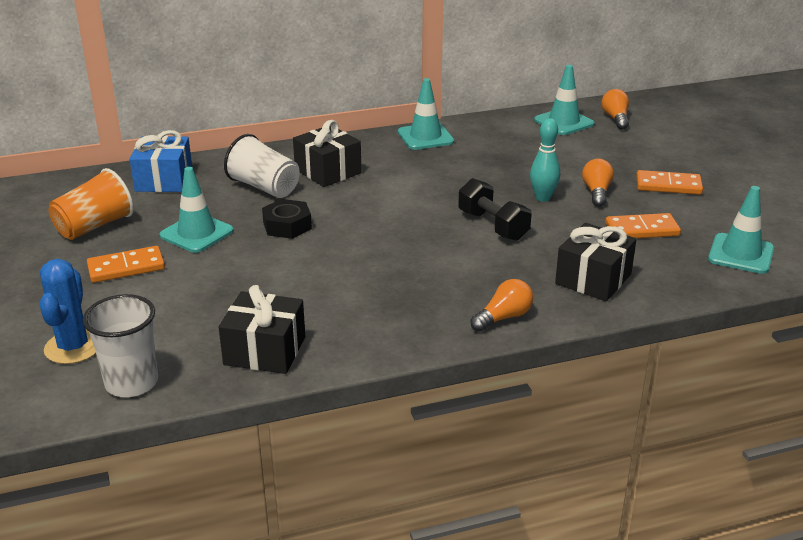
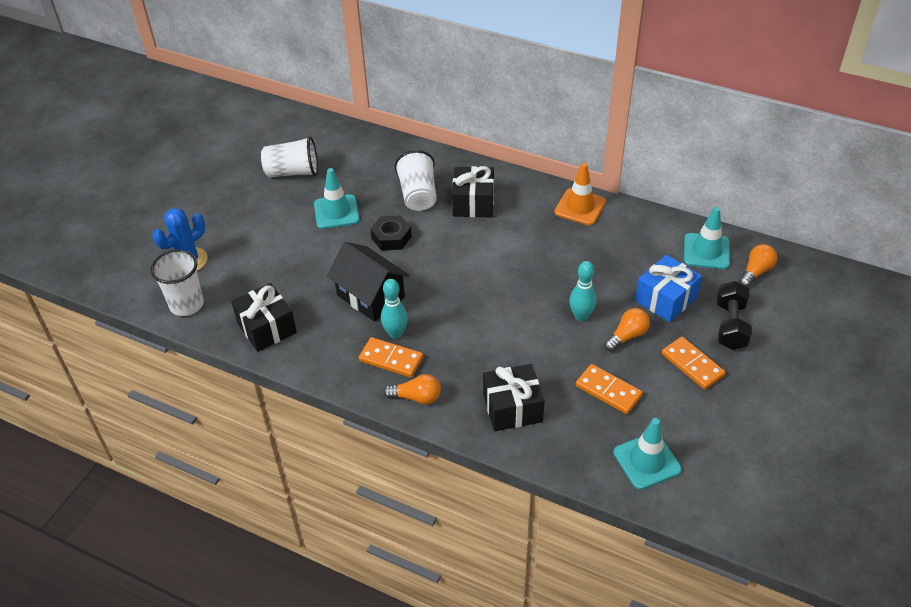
camera: 45 degrees right, 15 degrees up
orange cup [49,168,134,240] -> white cup [261,136,318,177]
orange domino [87,246,165,283] -> orange domino moved to [359,337,423,378]
blue gift [129,130,192,192] -> blue gift moved to [635,255,702,323]
turquoise traffic cone [398,78,454,150] -> orange traffic cone [554,163,606,225]
black dumbbell [458,178,532,241] -> black dumbbell moved to [717,281,752,350]
none -> black house [327,242,410,321]
none -> turquoise bowling pin [381,279,408,339]

